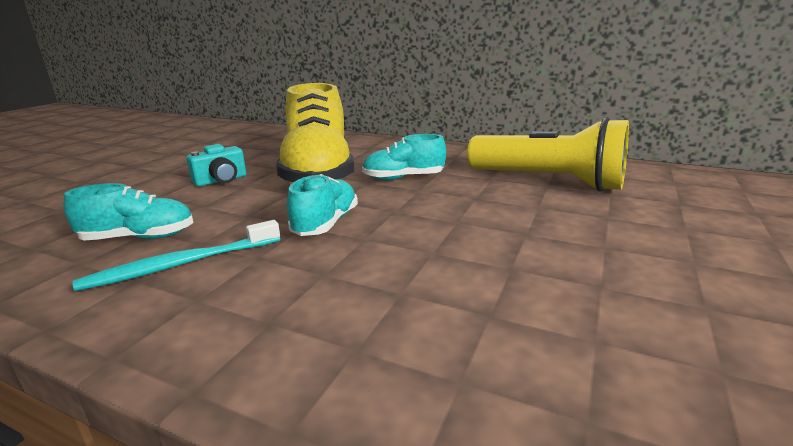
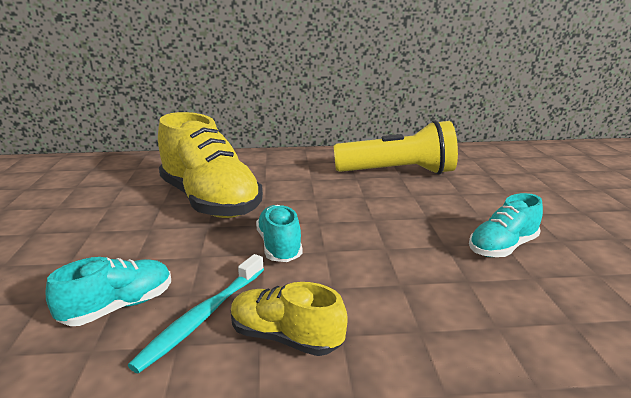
camera: 30 degrees left, 0 degrees up
turquoise camera [187,144,246,186] -> none
turquoise shoe [362,134,446,180] -> turquoise shoe moved to [469,193,543,257]
none -> yellow shoe [231,282,348,356]

